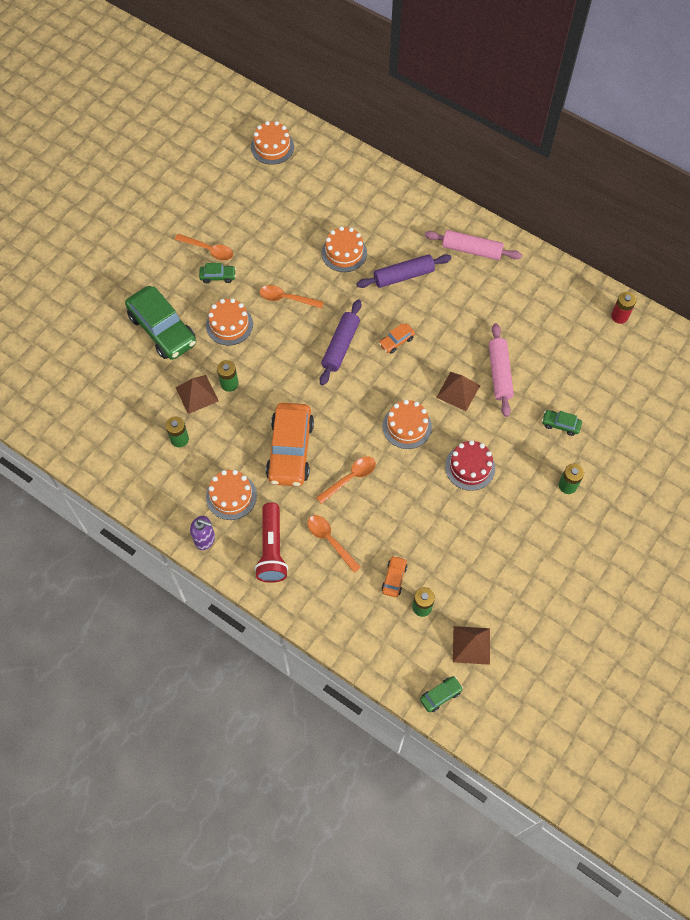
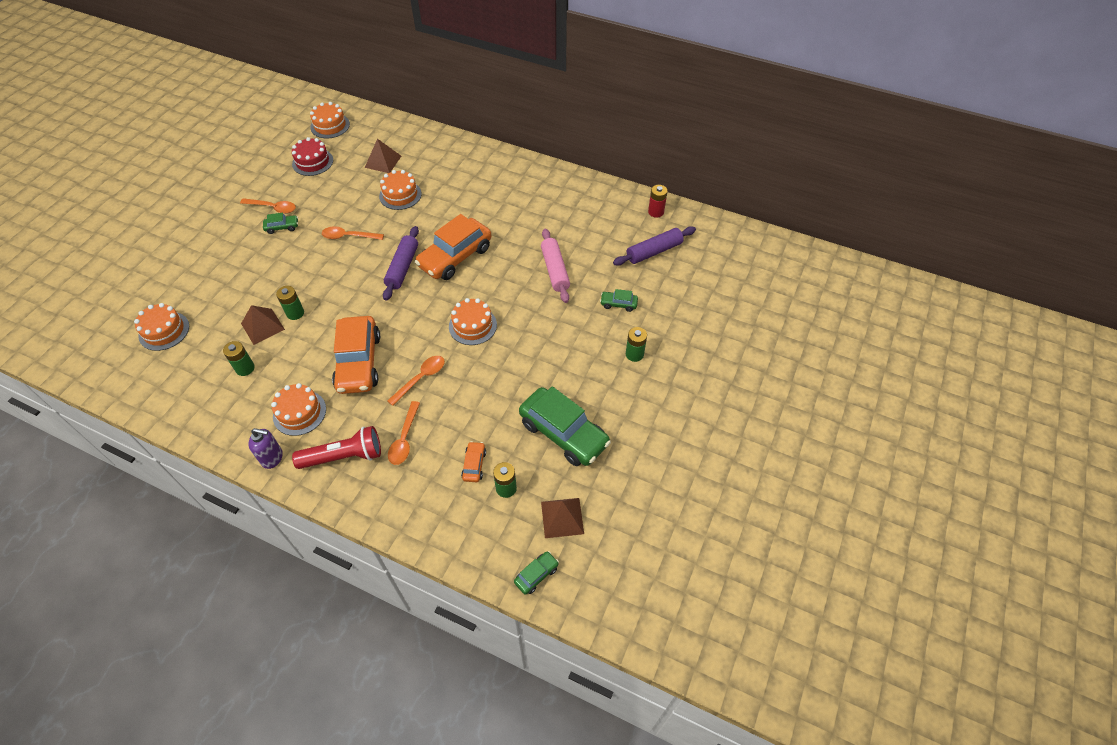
camera: 10 degrees left, 10 degrees down
green car [125,286,196,360] -> green car moved to [519,386,611,466]
orange cake [206,298,253,345] -> orange cake moved to [134,303,189,351]
red flashlight [255,502,288,583] -> red flashlight turned 90 degrees counterclockwise [292,426,381,469]
orange spoon [307,515,361,573] -> orange spoon turned 120 degrees counterclockwise [388,401,420,465]
purple rolling pin [356,254,451,288] -> purple rolling pin moved to [613,226,696,266]
orange car [379,323,415,354] -> orange car [415,214,491,280], size x2.26
pink rolling pin [425,230,522,260] -> none
brown pyramid [436,372,480,411] -> brown pyramid moved to [365,139,401,173]
red cake [445,440,495,491] -> red cake moved to [292,137,333,176]

